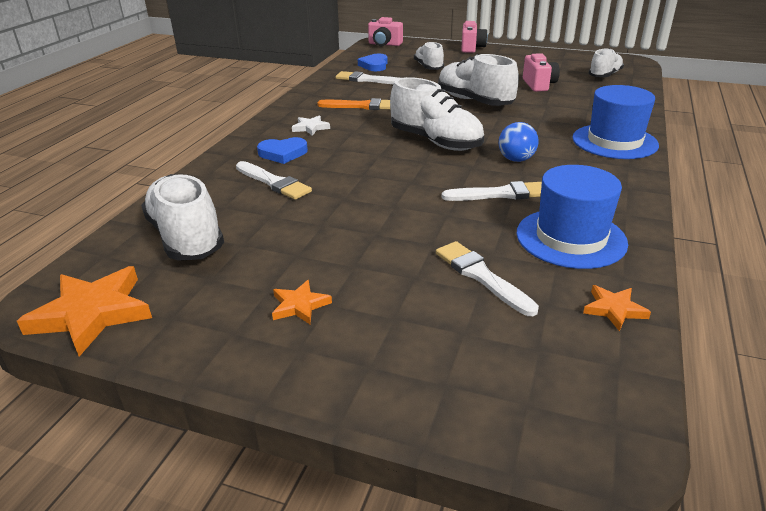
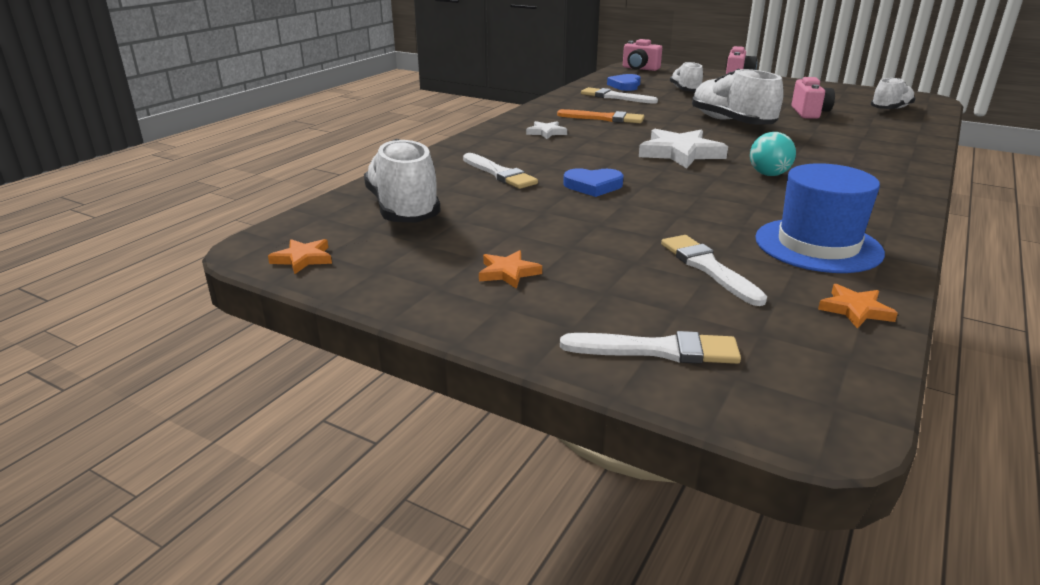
camera: 10 degrees right, 5 degrees down
orange star [17,266,152,357] -> orange star [268,239,332,274], size x0.52
blue heart [257,137,308,164] -> blue heart moved to [563,168,624,197]
white shoe [390,77,484,151] -> white star [639,129,728,169]
white brush [442,181,542,201] -> white brush moved to [560,331,741,364]
blue ball [499,122,539,162] -> turquoise ball [750,132,796,176]
blue hat [572,85,659,159] -> none

